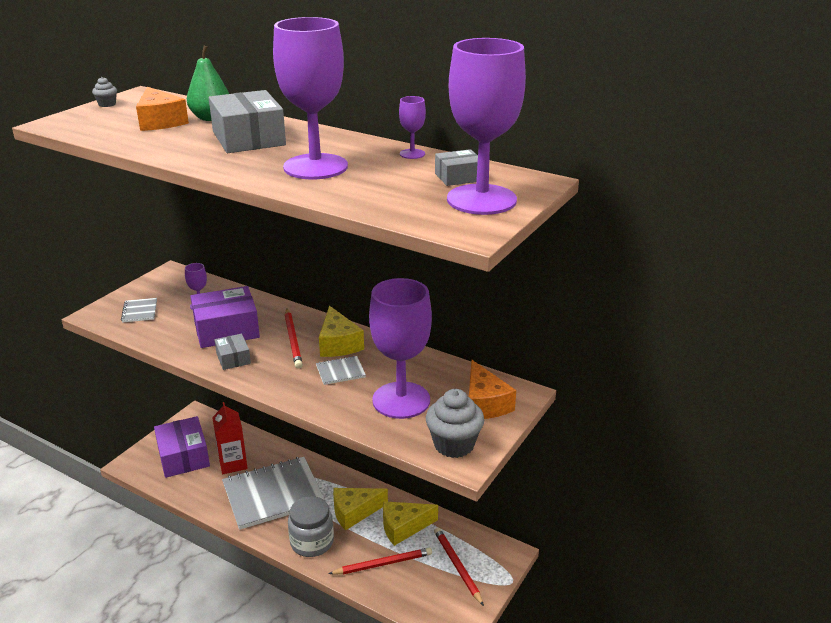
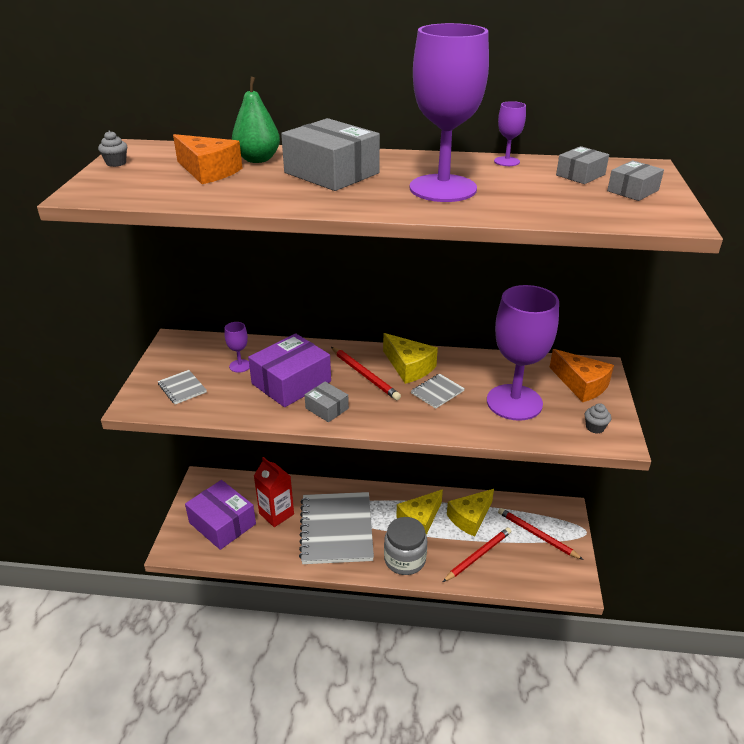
camera: 25 degrees left, 5 degrees up
grey notebook [222,457,325,530] -> grey notebook turned 45 degrees counterclockwise [299,492,374,564]
grey cupcake [426,389,484,458] -> grey cupcake [585,403,611,434], size x0.48
purple goblet [447,38,526,215] -> grey box [607,160,664,201]

